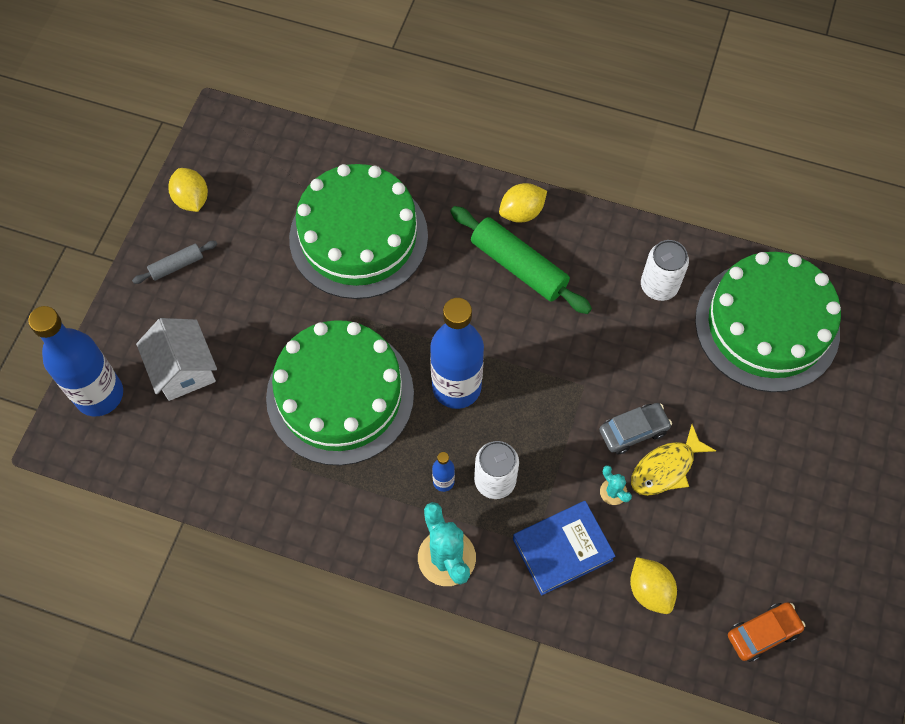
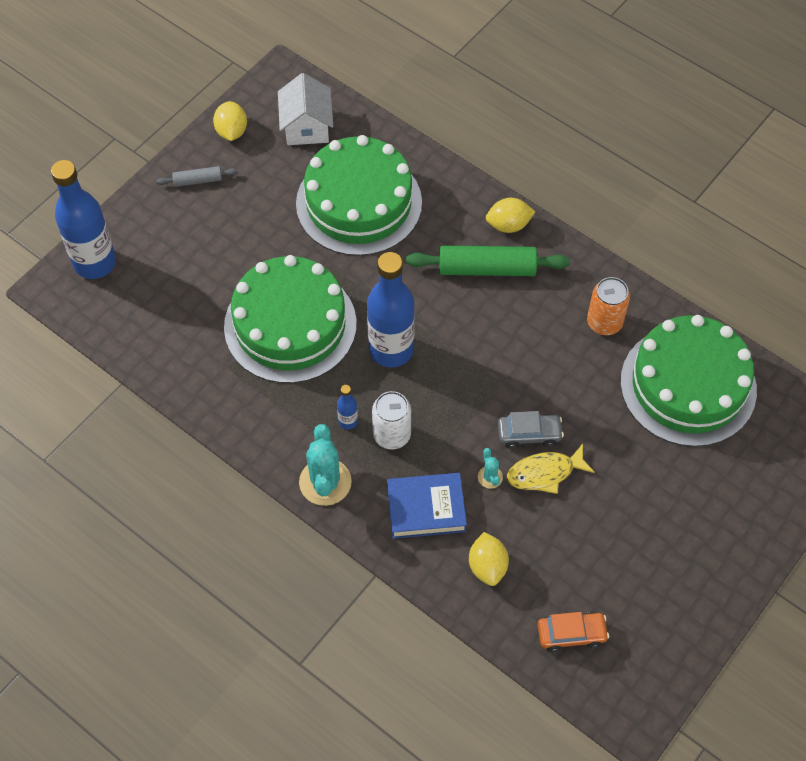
camera: 20 degrees right, 5 degrees down
white house [136,318,217,401] -> white house moved to [278,73,333,145]
green rolling pin [451,206,592,314] -> green rolling pin turned 60 degrees counterclockwise [406,246,570,276]
white can [641,240,689,301] -> orange can [587,277,630,335]

